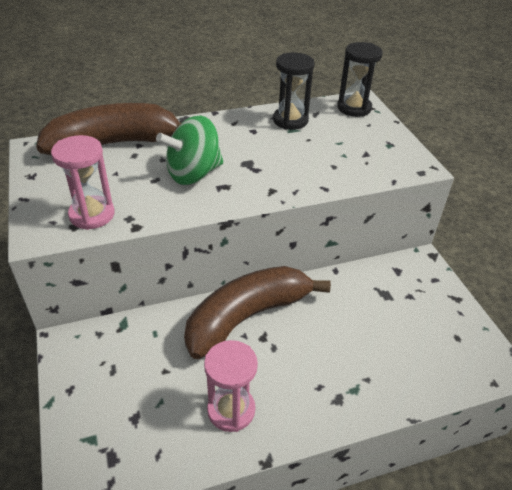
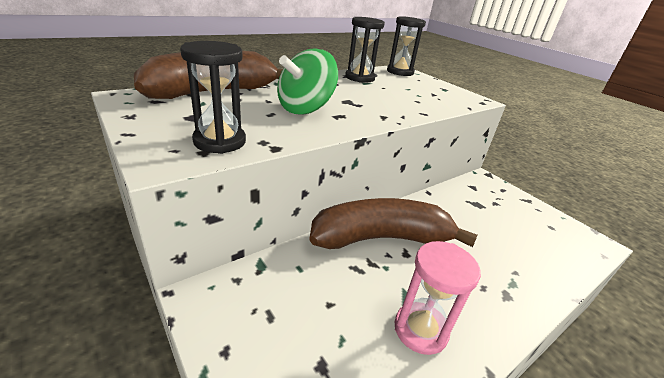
camera: 20 degrees left, 10 degrees down
pink hourglass [51,135,115,230] -> black hourglass [180,41,246,154]
brown banana [184,266,331,359] -> brown banana turned 45 degrees clockwise [309,198,478,249]

